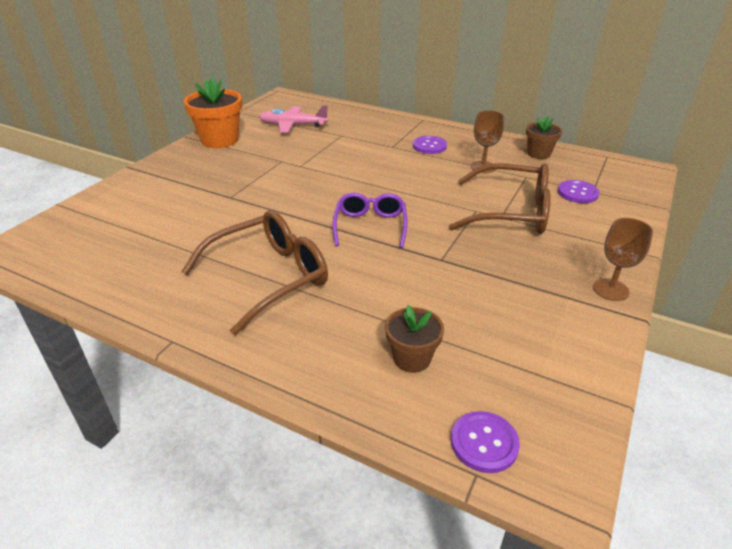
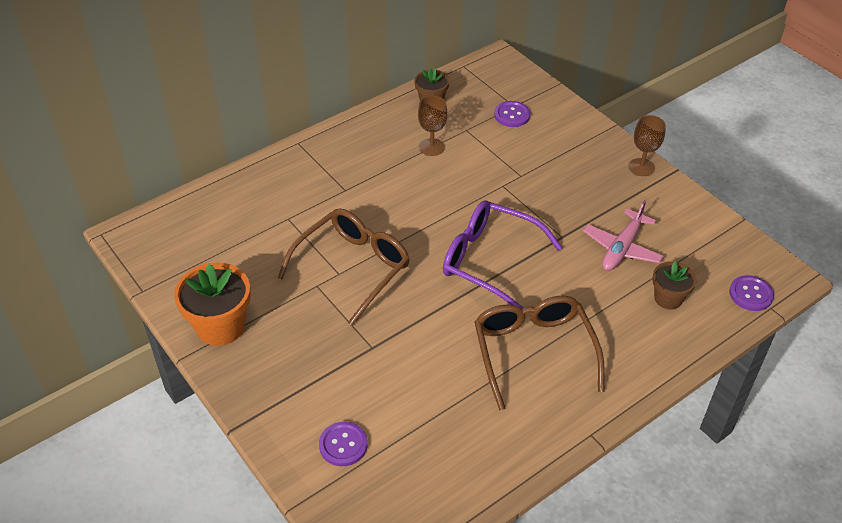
camera: 65 degrees left, 10 degrees up
pink plane [259,105,328,133] -> pink plane moved to [583,200,663,271]
purple glasses [333,193,408,248] -> purple glasses [443,201,562,309], size x1.54
purple button [413,136,447,154] -> purple button moved to [319,421,368,466]
brown glasses [449,163,551,234] -> brown glasses moved to [278,208,410,326]

